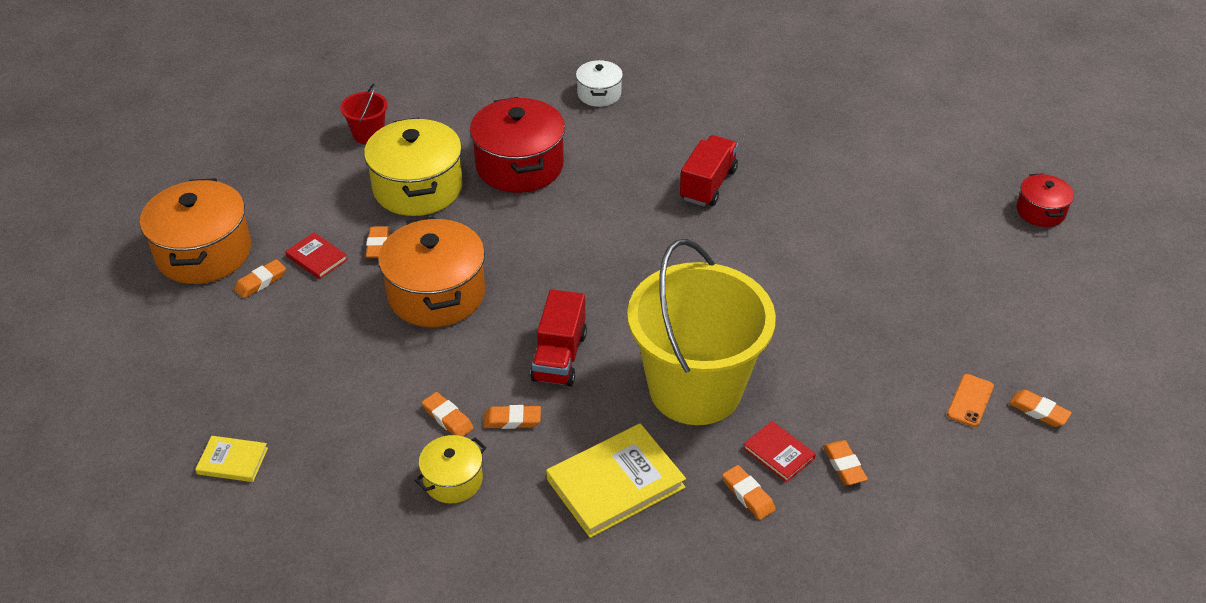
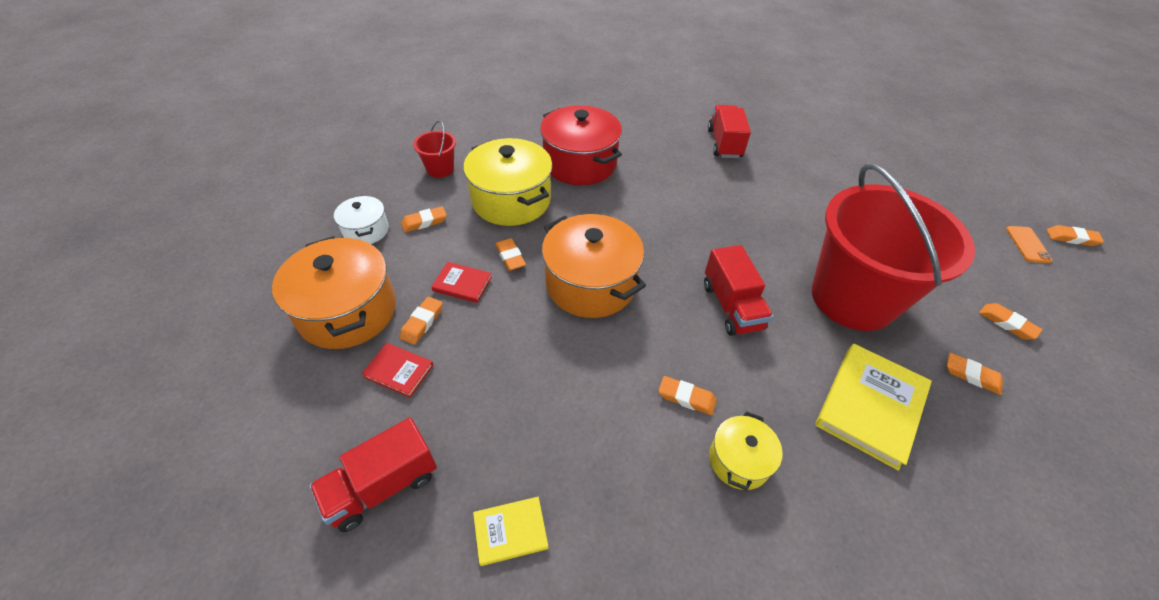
camera: 25 degrees left, 5 degrees up
orange eraser [483,405,541,429] -> orange eraser moved to [401,206,447,232]
white pot [576,60,623,107] -> white pot moved to [334,195,389,244]
yellow bucket [627,239,776,425] -> red bucket [812,163,975,331]
red book [743,421,816,482] -> red book moved to [362,343,434,398]
red pot [1017,173,1074,227] -> none
none -> red truck [309,418,437,532]

